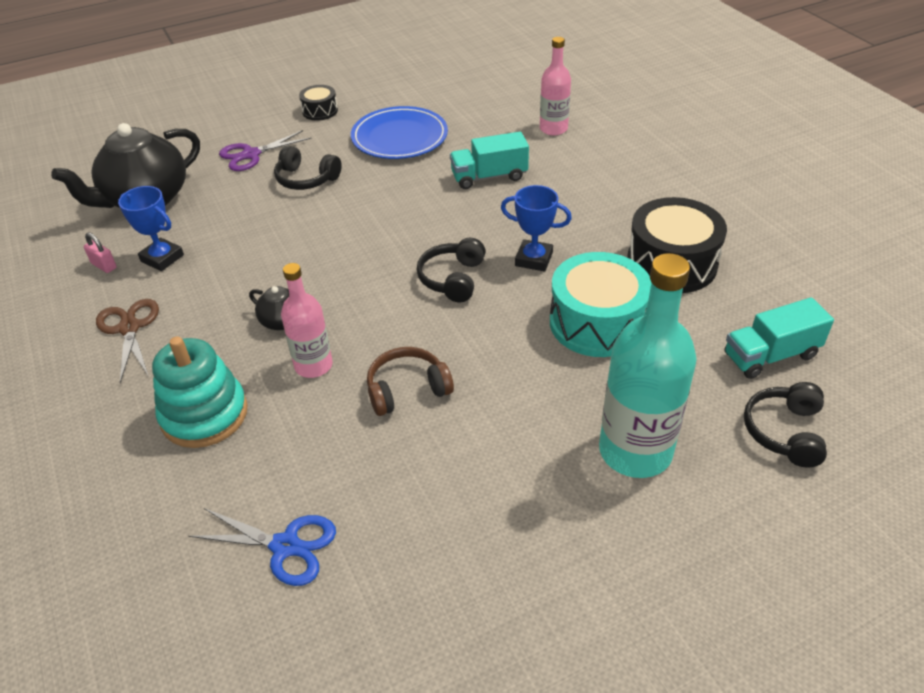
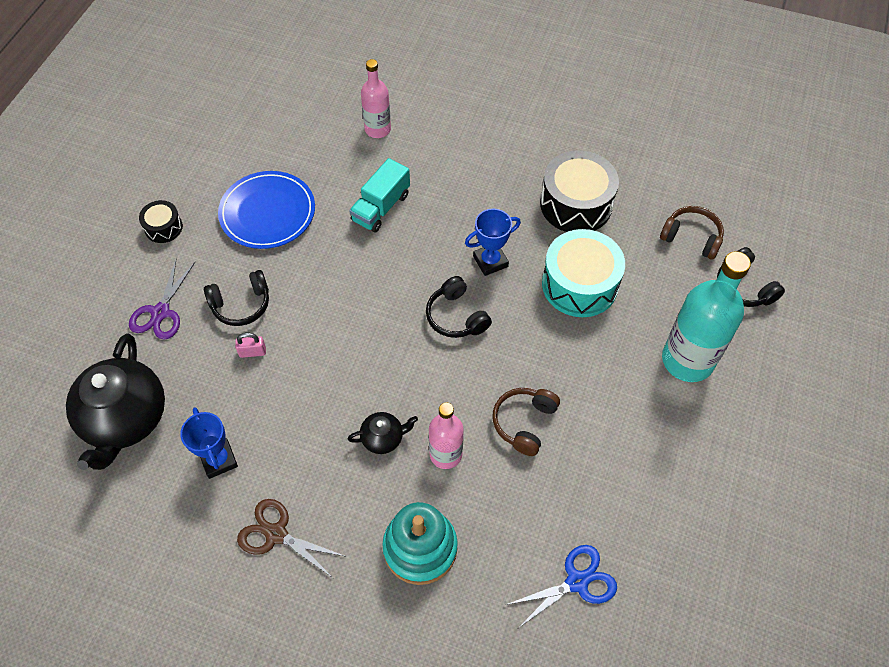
camera: 45 degrees left, 15 degrees up
pink padlock [84,232,117,273] -> pink padlock moved to [235,333,266,358]
blue trophy [118,186,184,271] -> blue trophy turned 75 degrees clockwise [180,407,238,479]
turquoise truck [725,297,834,379] -> brown headphones [660,206,724,260]

